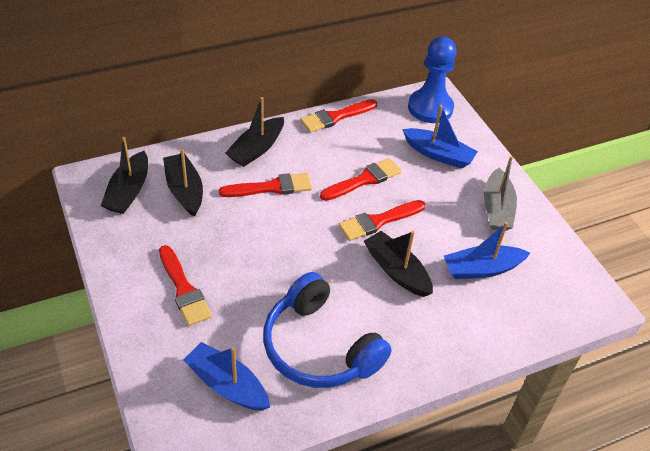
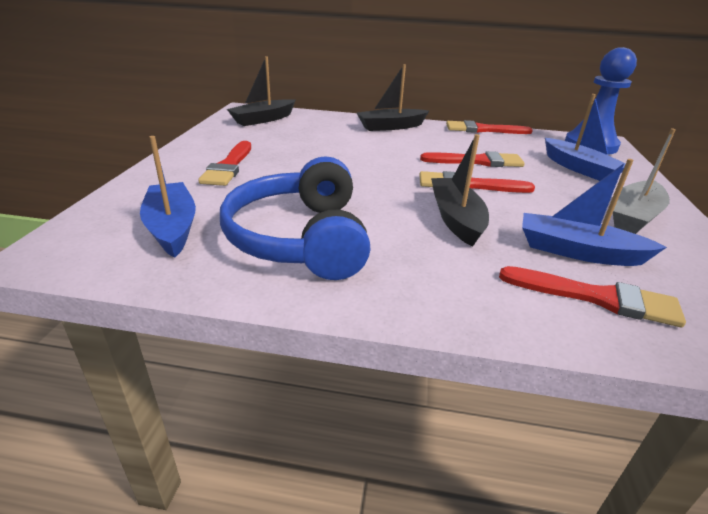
camera: 35 degrees right, 15 degrees down
black boat [163,149,203,217] -> none
red brush [219,173,312,197] -> red brush moved to [499,266,686,327]

